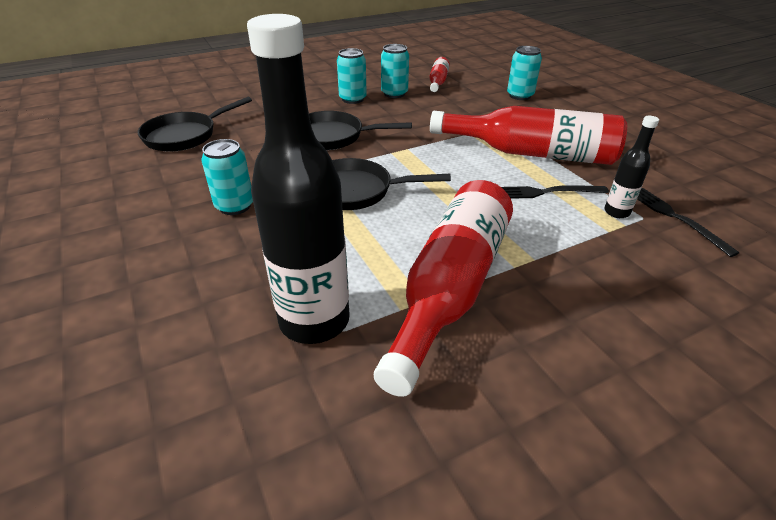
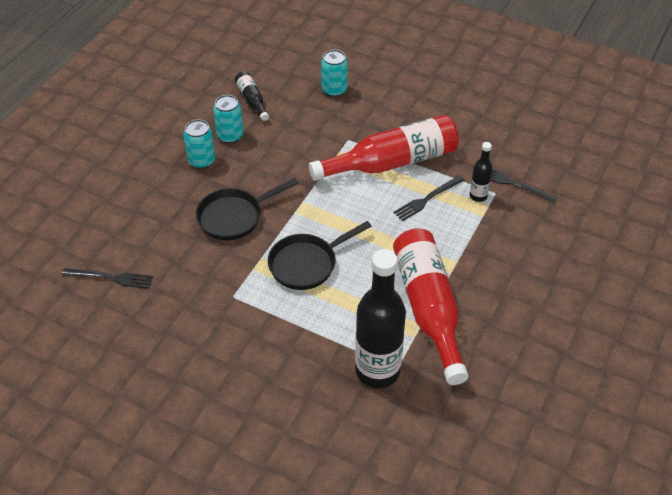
camera: 35 degrees left, 10 degrees up
black pan [138,97,252,152] -> black fork [62,268,153,289]
turquoise can [201,139,253,215] -> none
red bottle [429,57,450,92] -> black bottle [235,71,269,121]

